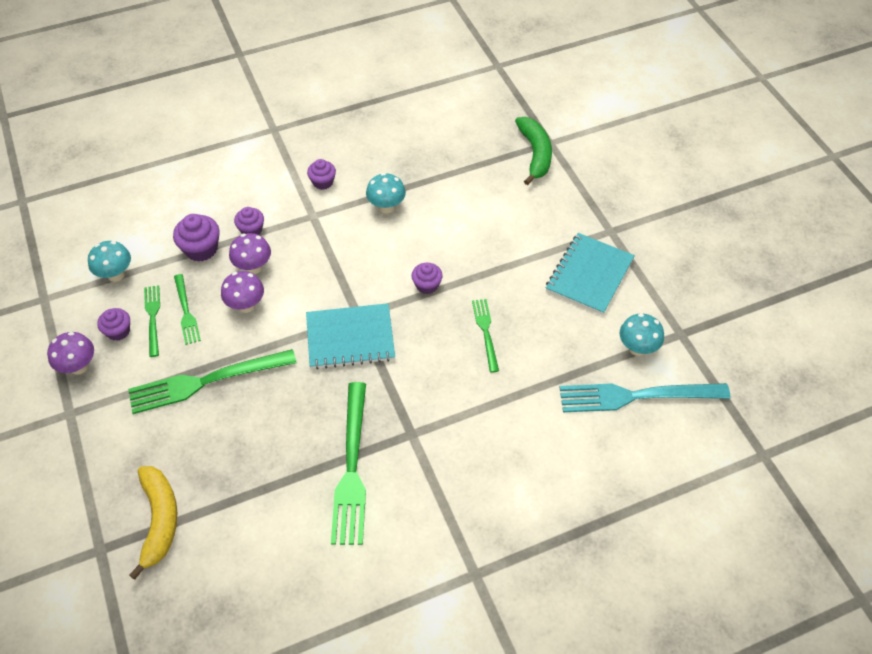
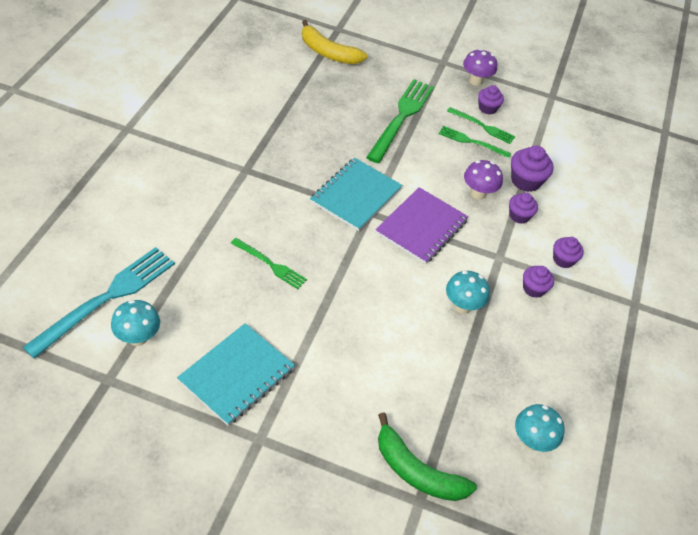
camera: 125 degrees right, 5 degrees down
turquoise mushroom [88,241,131,282] -> turquoise mushroom moved to [515,404,565,452]
purple mushroom [221,271,264,313] -> none
green fork [331,382,366,545] -> none
purple cupcake [411,263,443,294] -> purple cupcake moved to [553,237,584,268]
turquoise notebook [546,233,635,315] -> turquoise notebook turned 60 degrees clockwise [177,323,295,426]
none -> purple notebook [375,187,468,264]

